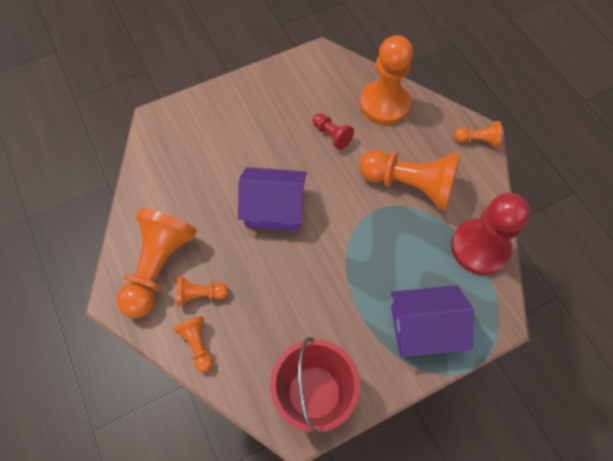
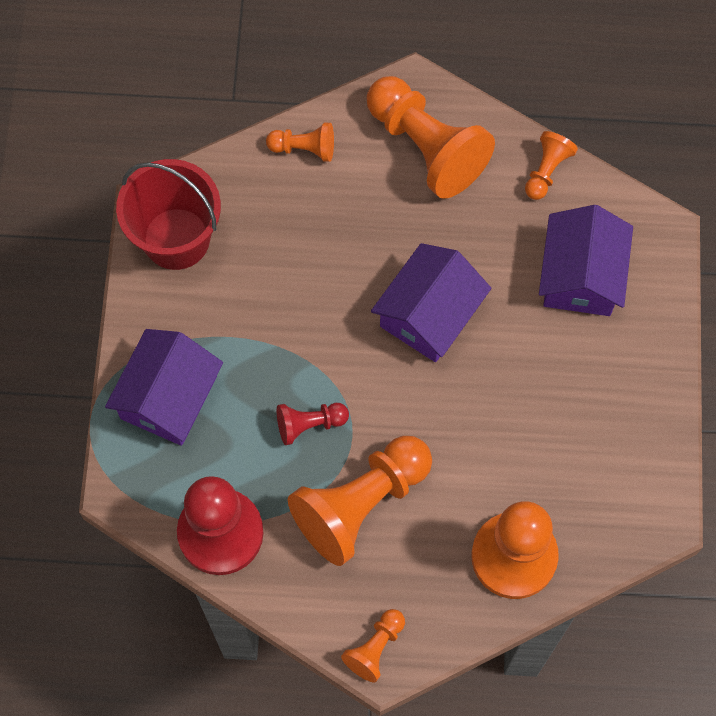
camera: 120 degrees right, 5 degrees up
orange pawn [176,276,229,306] -> orange pawn moved to [525,131,578,200]
red pawn [312,113,354,150] -> red pawn moved to [277,403,349,445]
none -> purple house [539,205,633,316]

